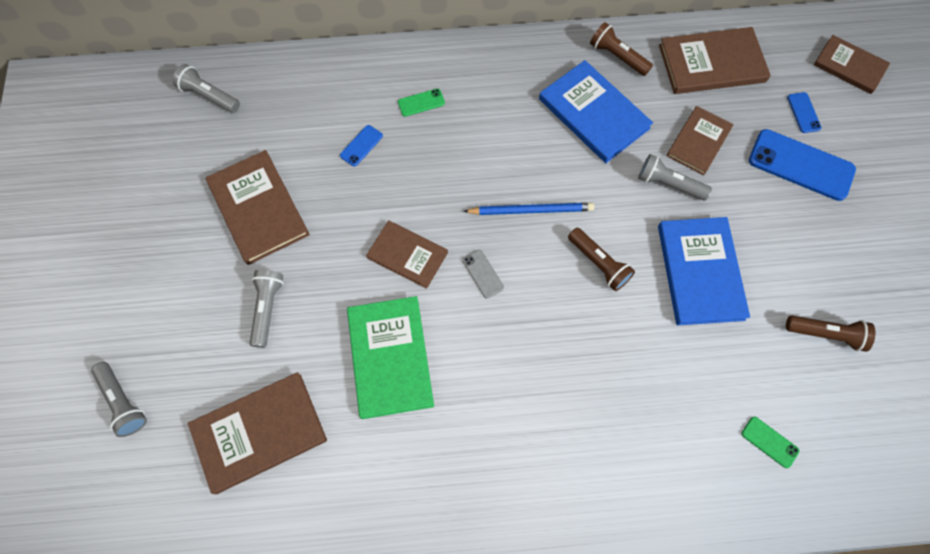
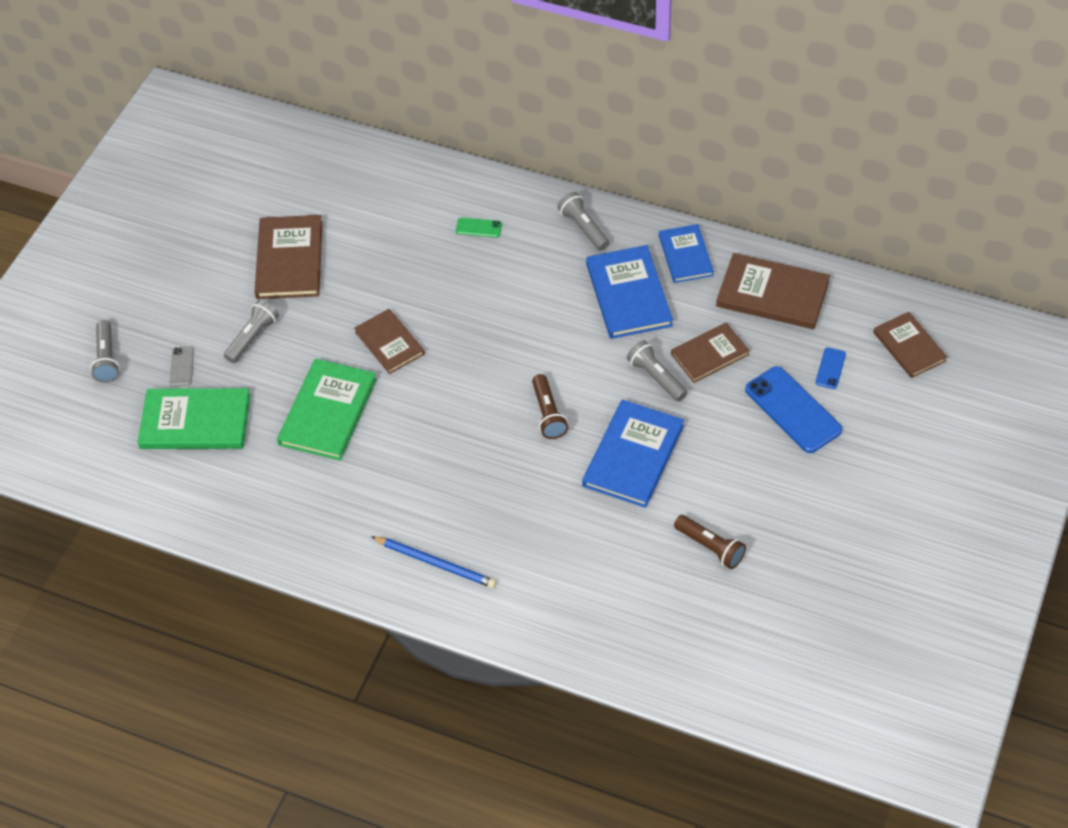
camera: 30 degrees right, 15 degrees down
grey flashlight [173,64,240,113] -> grey flashlight moved to [557,192,609,251]
brown book [188,372,327,494] -> green book [137,388,250,449]
blue phone [340,125,383,167] -> none
grey phone [462,250,504,299] -> grey phone moved to [170,347,194,386]
blue pencil [463,203,594,215] -> blue pencil moved to [371,536,496,588]
brown flashlight [590,22,653,76] -> blue book [659,224,714,283]
green phone [742,417,800,468] -> none

